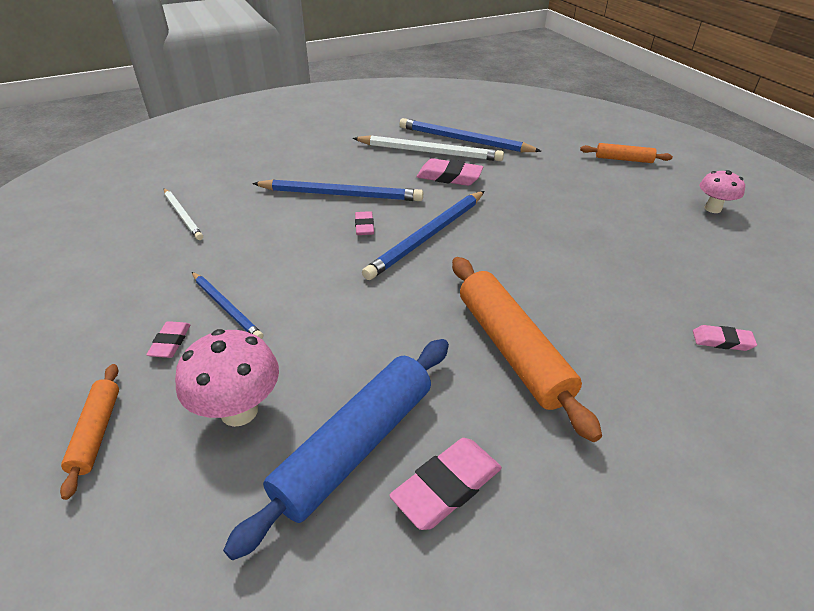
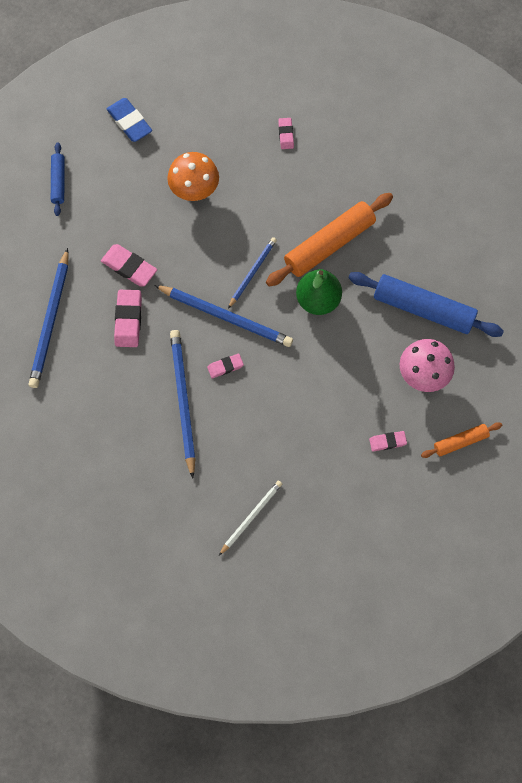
camera: 105 degrees left, 30 degrees up
blue pencil [192,272,263,339] -> blue pencil moved to [228,237,277,309]
white pencil [353,135,504,161] -> none
pink eraser [389,438,502,530] -> pink eraser moved to [101,244,157,286]
orange rolling pin [580,143,673,163] -> blue rolling pin [51,142,65,216]
pink mushroom [700,170,745,213] -> blue eraser [107,98,152,142]
none -> orange mushroom [167,152,219,201]
none -> green pear [296,269,342,315]

